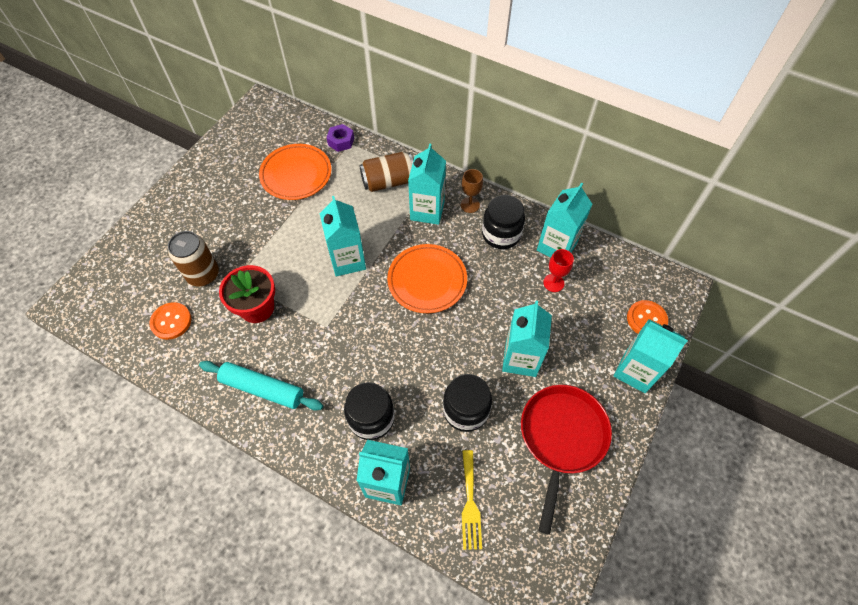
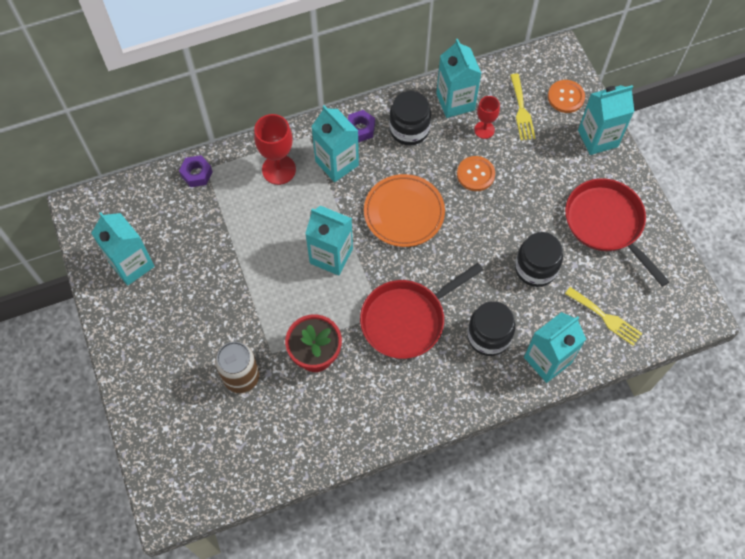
camera: 50 degrees left, 5 degrees up
orange button [149,302,191,340] -> orange button moved to [457,156,495,191]
turquoise rolling pin [199,361,323,411] -> none
orange plate [259,144,331,200] -> none
brown can [359,152,413,192] -> red goblet [254,114,296,185]
brown goblet [461,169,483,213] -> purple nut [348,110,375,142]
turquoise carton [502,301,552,377] -> turquoise carton moved to [91,212,155,286]
none -> red pan [360,263,483,359]
none -> yellow fork [510,74,535,140]

